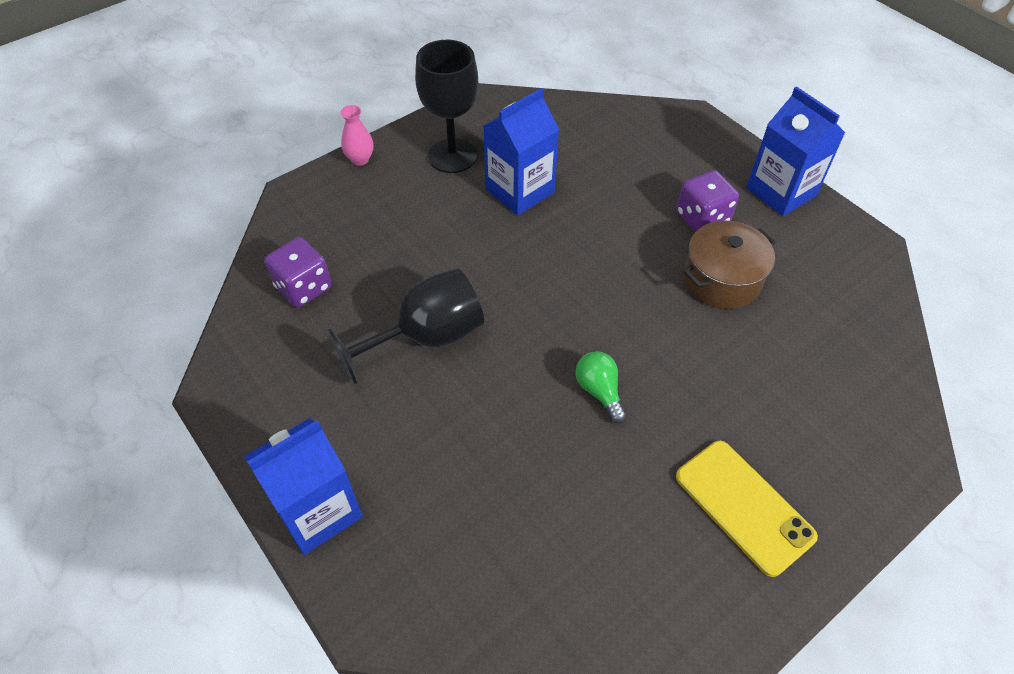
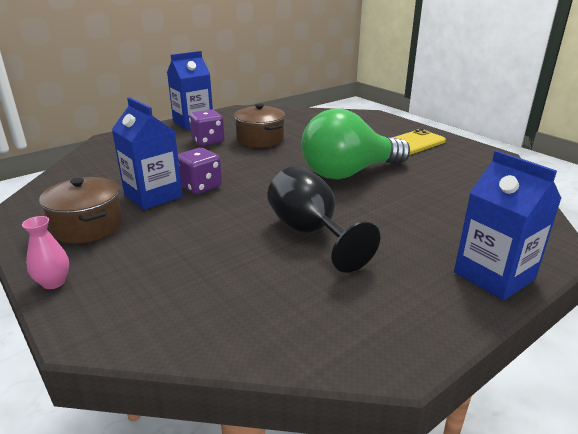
camera: 90 degrees left, 25 degrees down
purple dice [265,237,332,308] -> purple dice moved to [178,148,222,194]
black goblet [415,40,478,173] -> brown pot [39,177,123,244]
green light bulb [576,351,627,424] -> green light bulb [301,108,410,179], size x2.47

